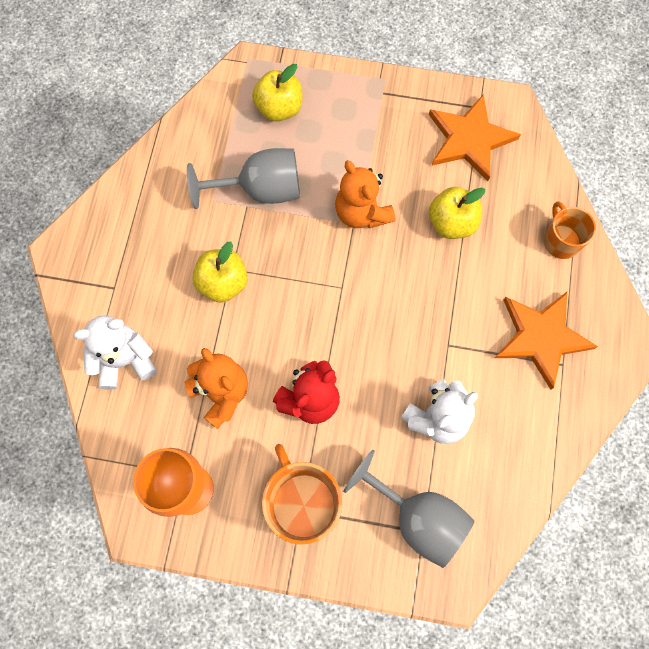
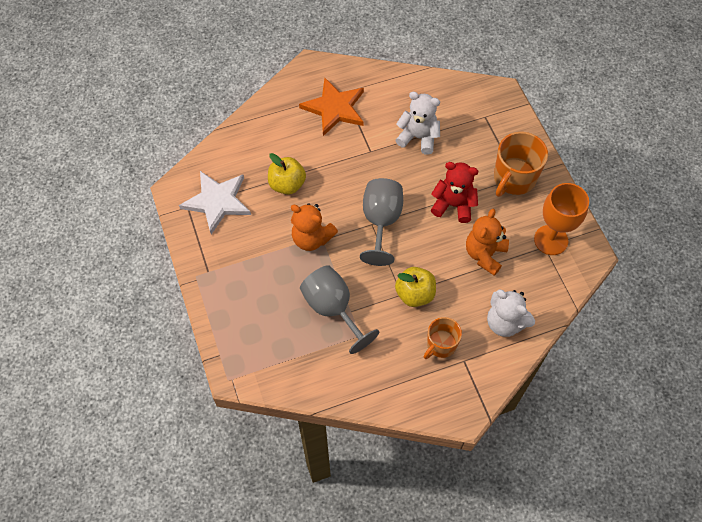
camera: 120 degrees left, 10 degrees down
yellow apple [252,64,302,121] -> none
orange teddy bear [335,160,395,228] -> orange teddy bear turned 90 degrees clockwise [291,203,338,251]
grey goblet [343,450,475,568] -> grey goblet moved to [360,178,403,266]
orange star [429,94,521,181] -> white star [179,171,251,234]
orange mug [544,201,596,259] -> orange mug moved to [424,317,462,359]

